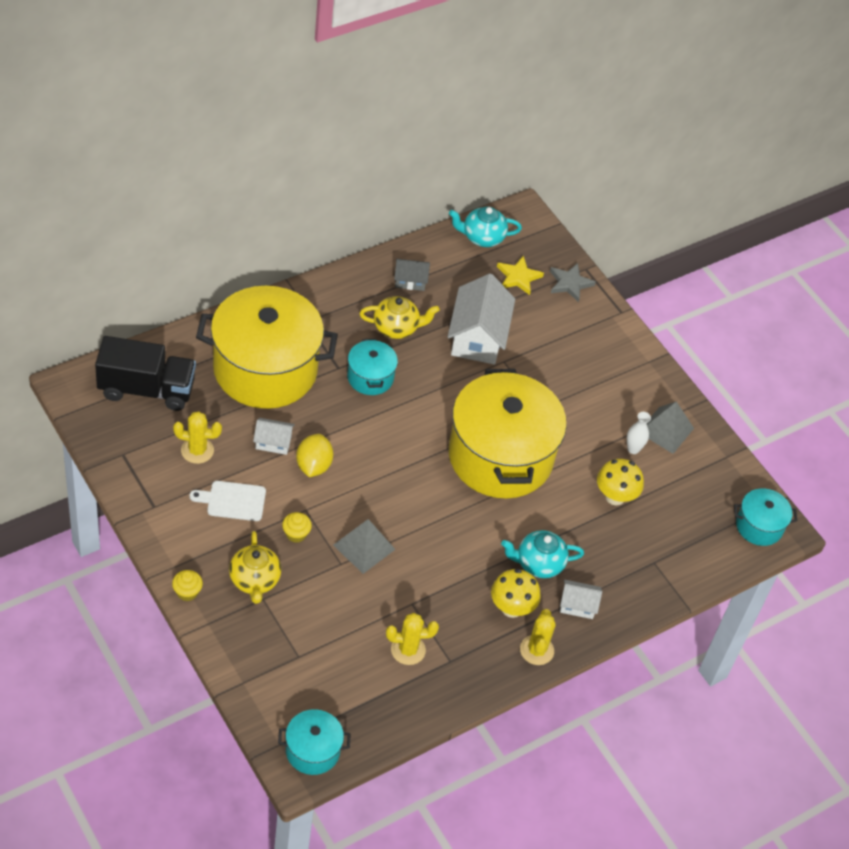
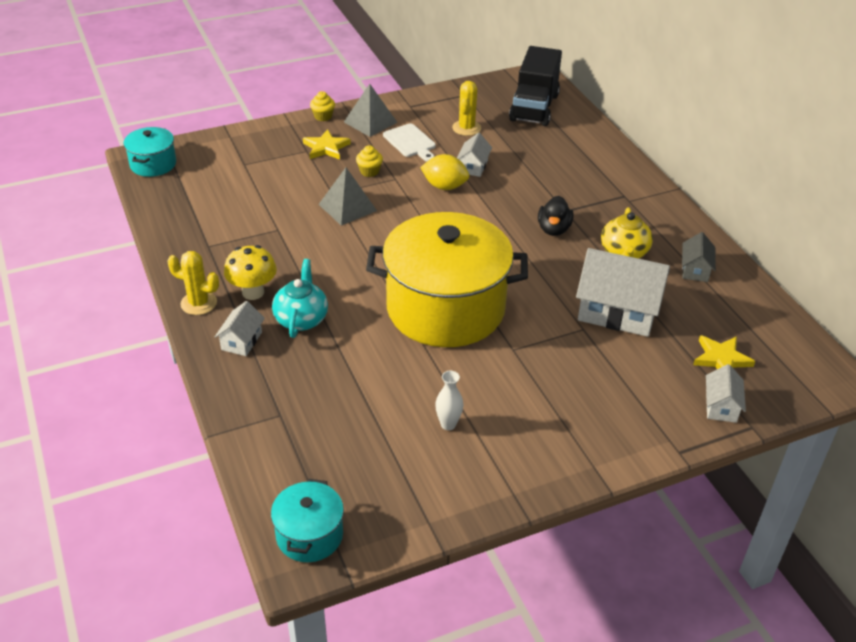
camera: 105 degrees right, 10 degrees down
white cutting board [190,481,266,521] -> white cutting board turned 135 degrees clockwise [383,124,436,161]
yellow pot [196,286,338,409] -> none
yellow teapot [229,531,281,604] -> yellow star [303,129,351,160]
turquoise pot [347,339,398,395] -> black duck [538,196,573,236]
yellow cactus [386,613,439,665] -> none
turquoise teapot [449,206,522,247] -> none
grey star [550,263,596,302] -> white house [706,364,746,423]
yellow mushroom [597,459,644,506] -> none
grey pyramid [647,401,694,454] -> grey pyramid moved to [344,84,398,137]

